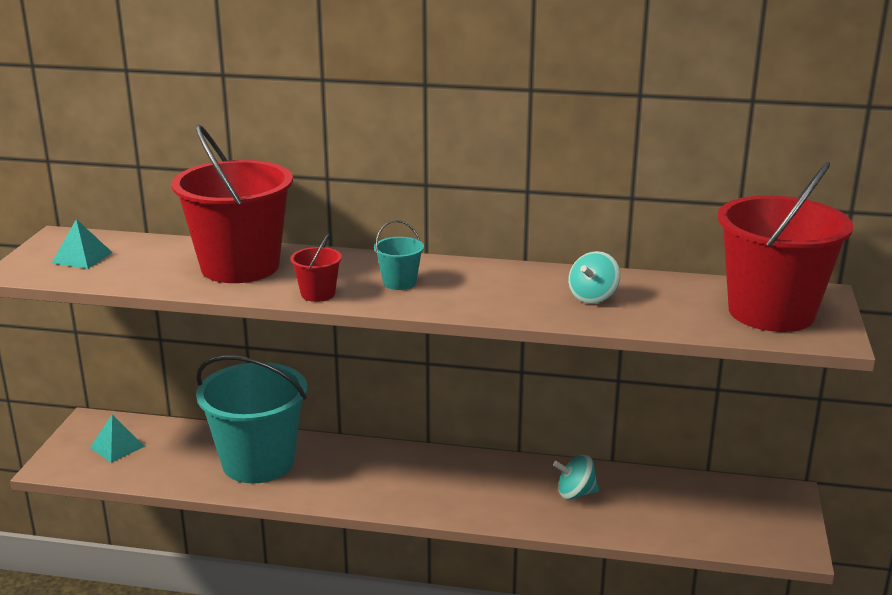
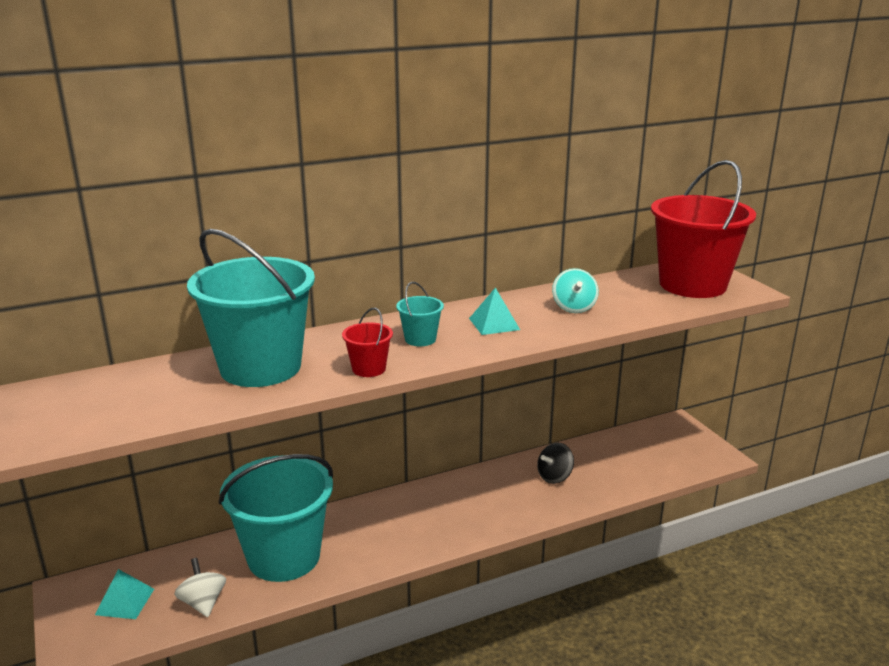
camera: 35 degrees left, 0 degrees up
turquoise pyramid [52,219,113,269] -> turquoise pyramid moved to [469,288,520,335]
red bucket [172,125,293,283] -> turquoise bucket [187,229,315,387]
turquoise spinning top [553,455,599,500] -> black spinning top [537,443,574,484]
none -> white spinning top [174,558,226,617]

